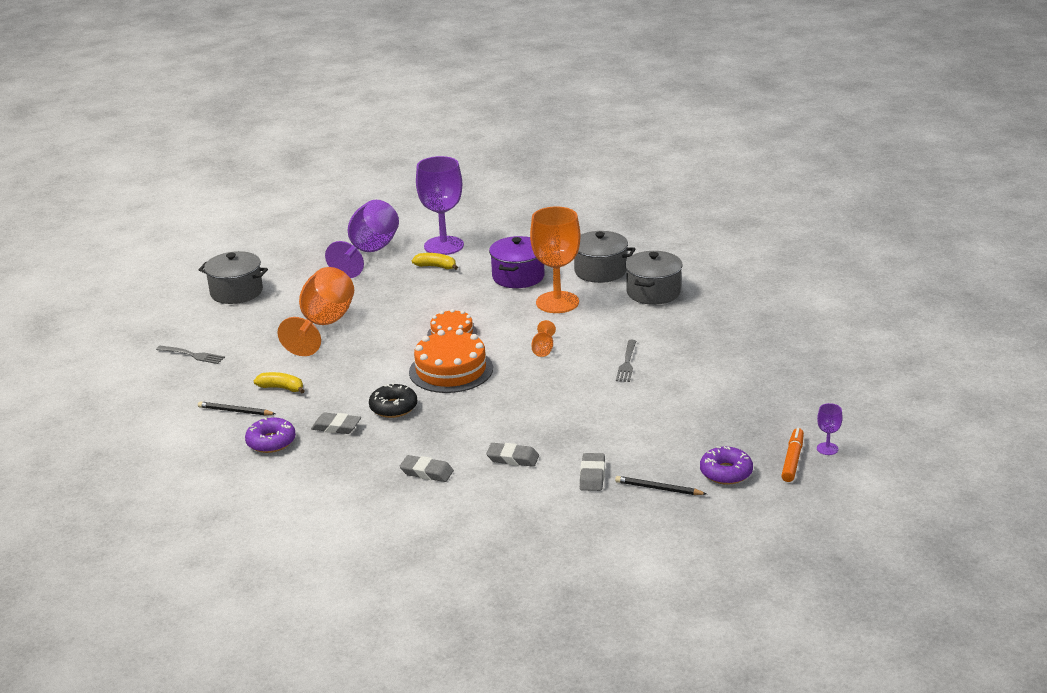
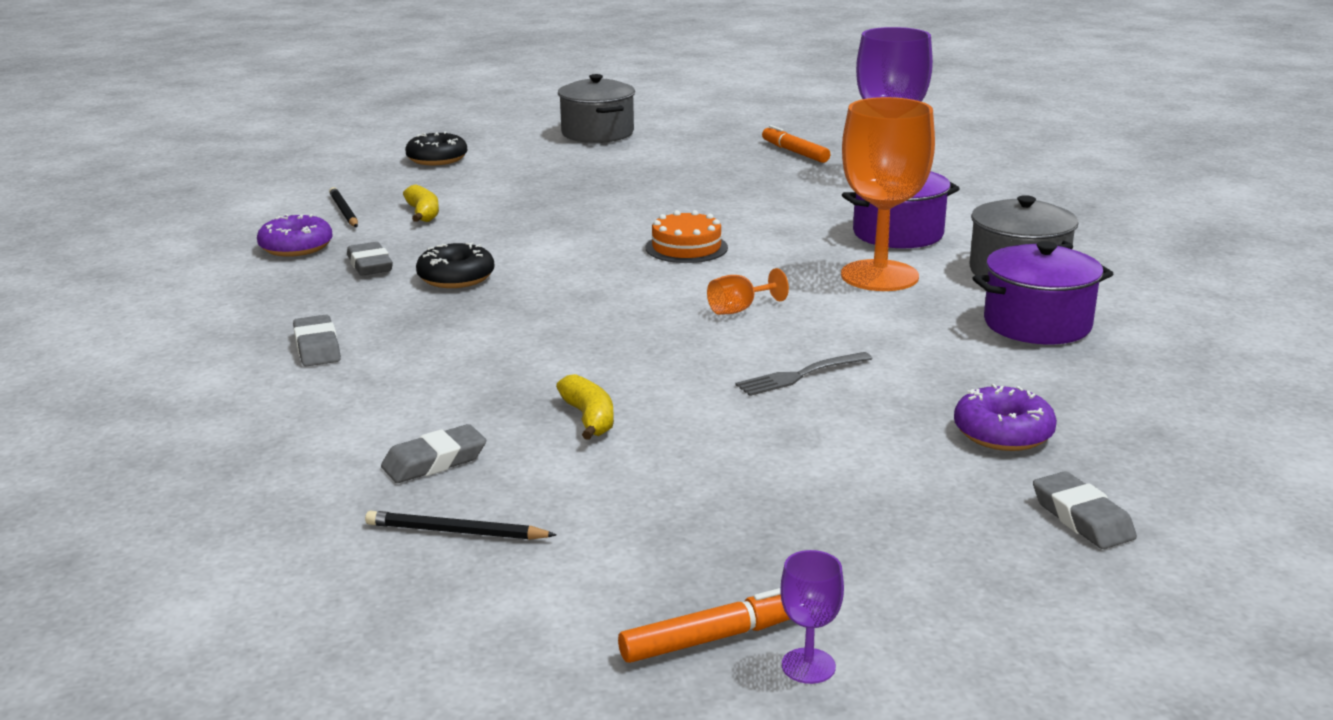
camera: 50 degrees right, 5 degrees down
grey fork [156,346,225,364] -> black donut [405,131,467,165]
orange goblet [278,267,354,356] -> none
purple goblet [325,200,399,278] -> orange marker [762,125,831,163]
orange cake [409,329,493,393] -> none
yellow banana [412,253,458,270] -> yellow banana moved to [556,374,614,440]
grey eraser [486,443,539,467] -> grey eraser moved to [1033,471,1137,549]
black pencil [615,476,707,495] -> black pencil turned 60 degrees counterclockwise [365,511,556,540]
grey pot [625,251,683,305] -> purple pot [973,241,1113,344]
purple donut [700,446,753,485] -> purple donut moved to [954,384,1057,451]

